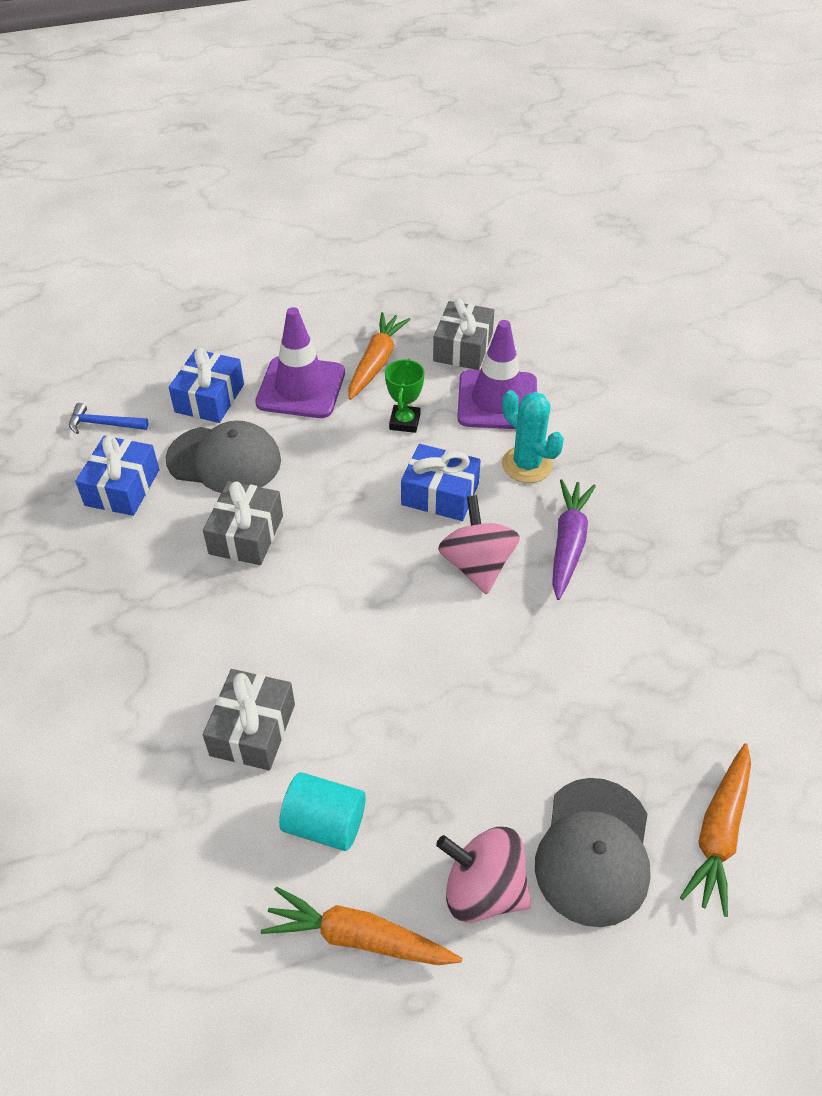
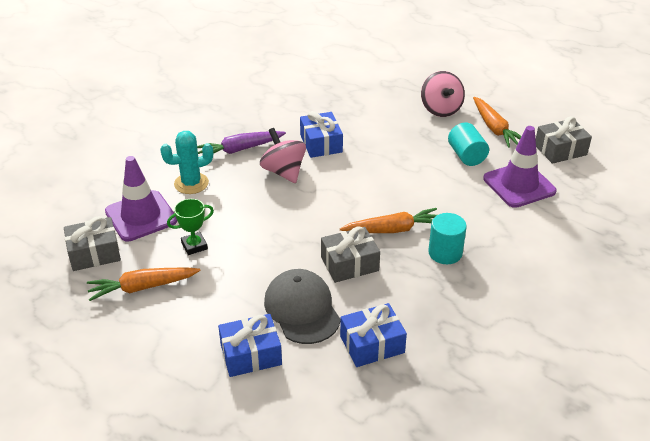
camera: 125 degrees left, 10 degrees down
blue hammer [69,403,148,434] -> none
grey gift [203,669,295,770] -> grey gift moved to [536,116,592,164]
purple traffic cone [255,307,345,418] -> purple traffic cone moved to [483,126,557,208]
blue gift [401,444,481,521] -> blue gift moved to [300,111,343,158]
pink spinning top [438,495,520,594] -> pink spinning top turned 105 degrees clockwise [260,128,306,183]
turquoise cactus [502,390,564,483] -> turquoise cactus turned 60 degrees clockwise [160,131,213,194]
grey cap [535,778,650,927] -> none
orange carrot [680,743,751,917] -> orange carrot moved to [340,208,437,233]
none -> turquoise cylinder [428,213,467,264]

